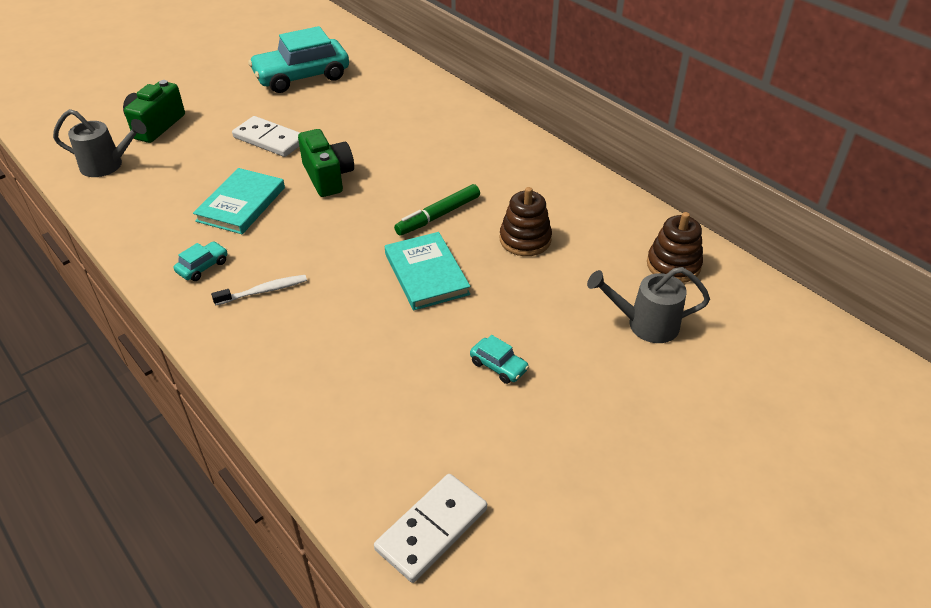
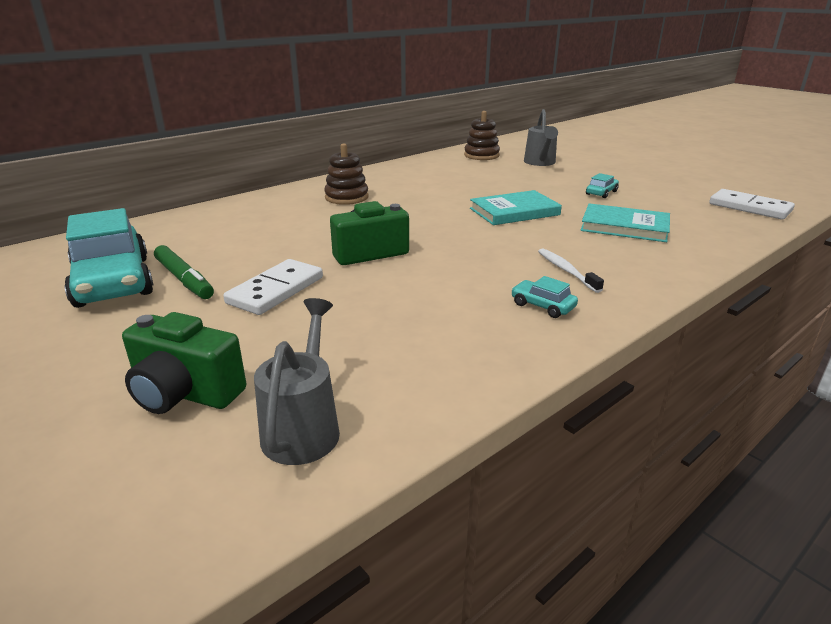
camera: 90 degrees left, 15 degrees down
turquoise book [193,168,285,234] -> turquoise book moved to [581,203,670,242]
green marker [394,184,480,236] -> green marker moved to [154,245,214,299]
brown stacking toy [500,187,552,256] -> brown stacking toy moved to [324,143,369,205]

